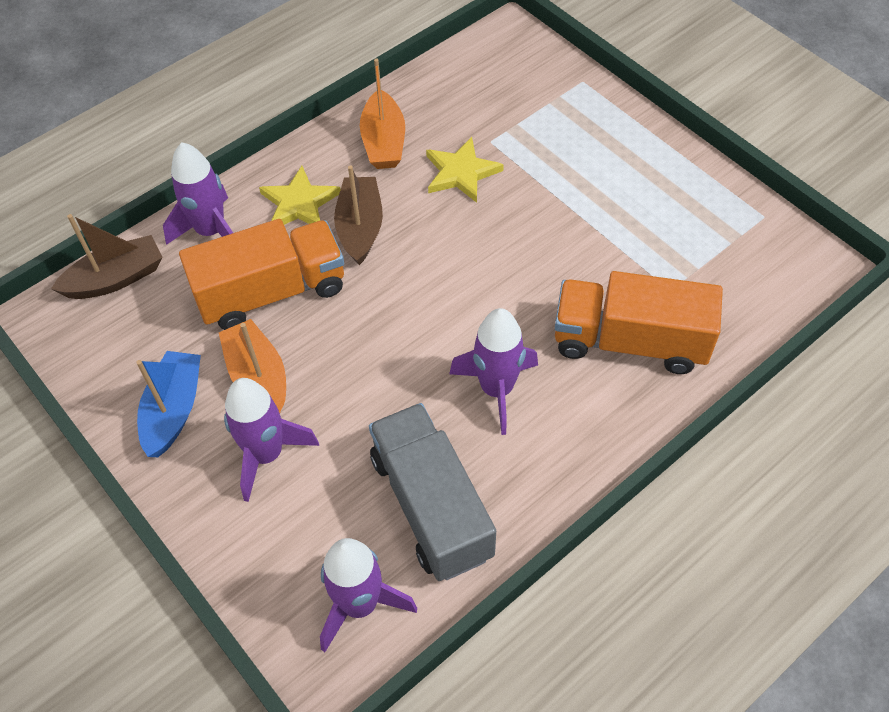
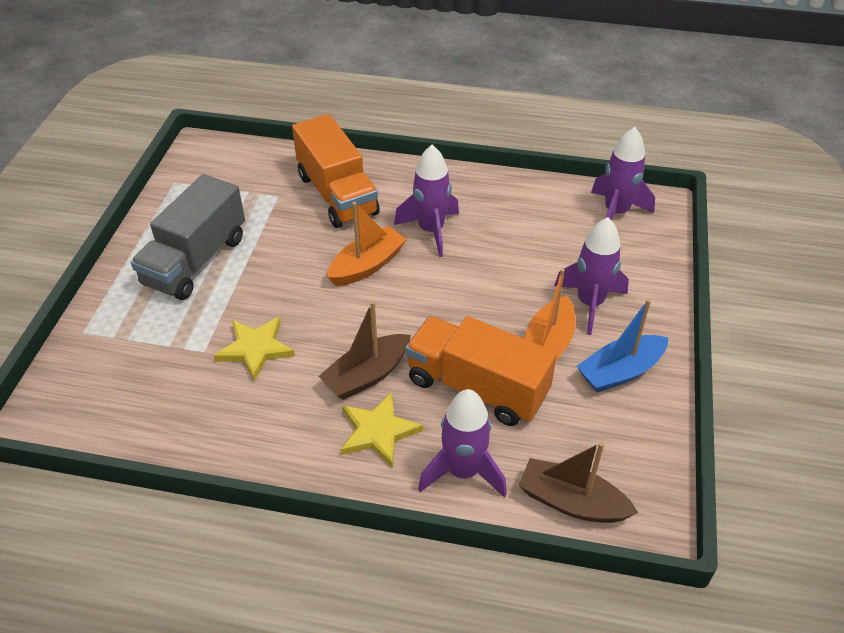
camera: 130 degrees left, 10 degrees down
orange boat [360,58,405,169] -> orange boat moved to [327,202,407,286]
grey truck [369,403,496,581] -> grey truck moved to [131,174,245,300]

